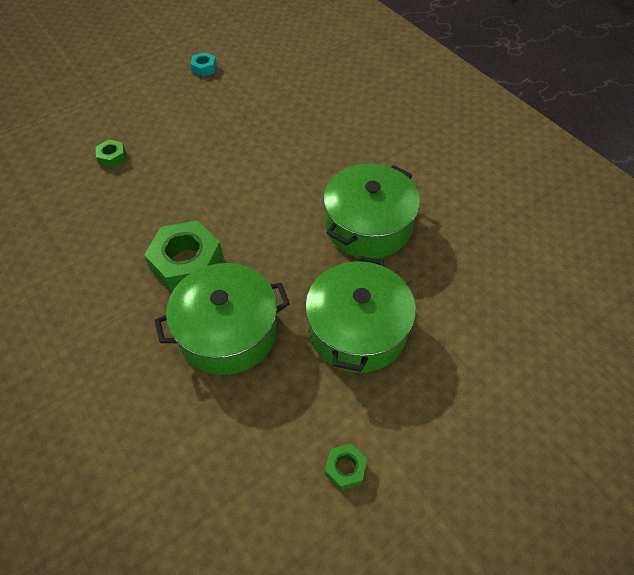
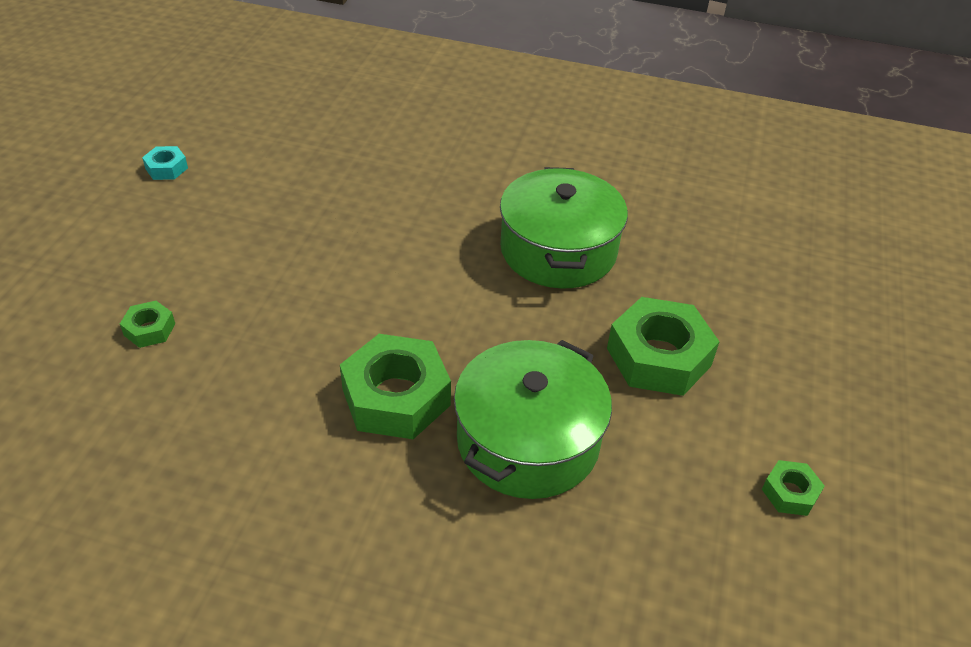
camera: 40 degrees left, 10 degrees down
green pot [305,256,416,373] -> green nut [607,297,720,396]

